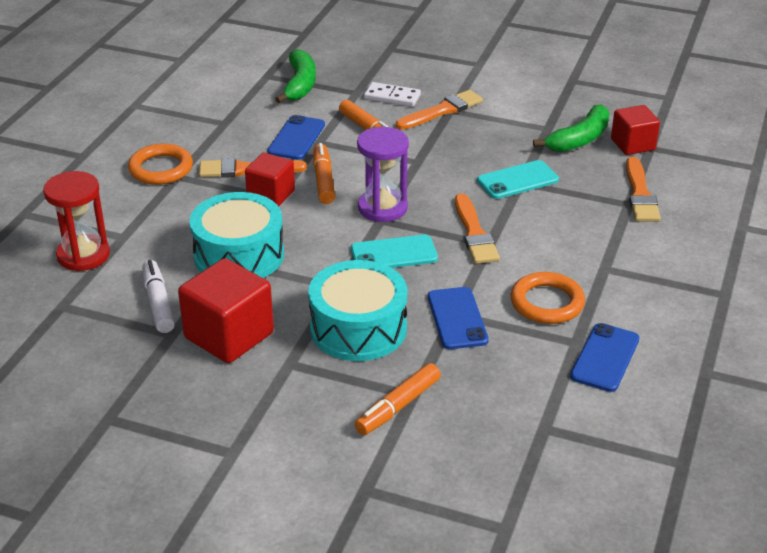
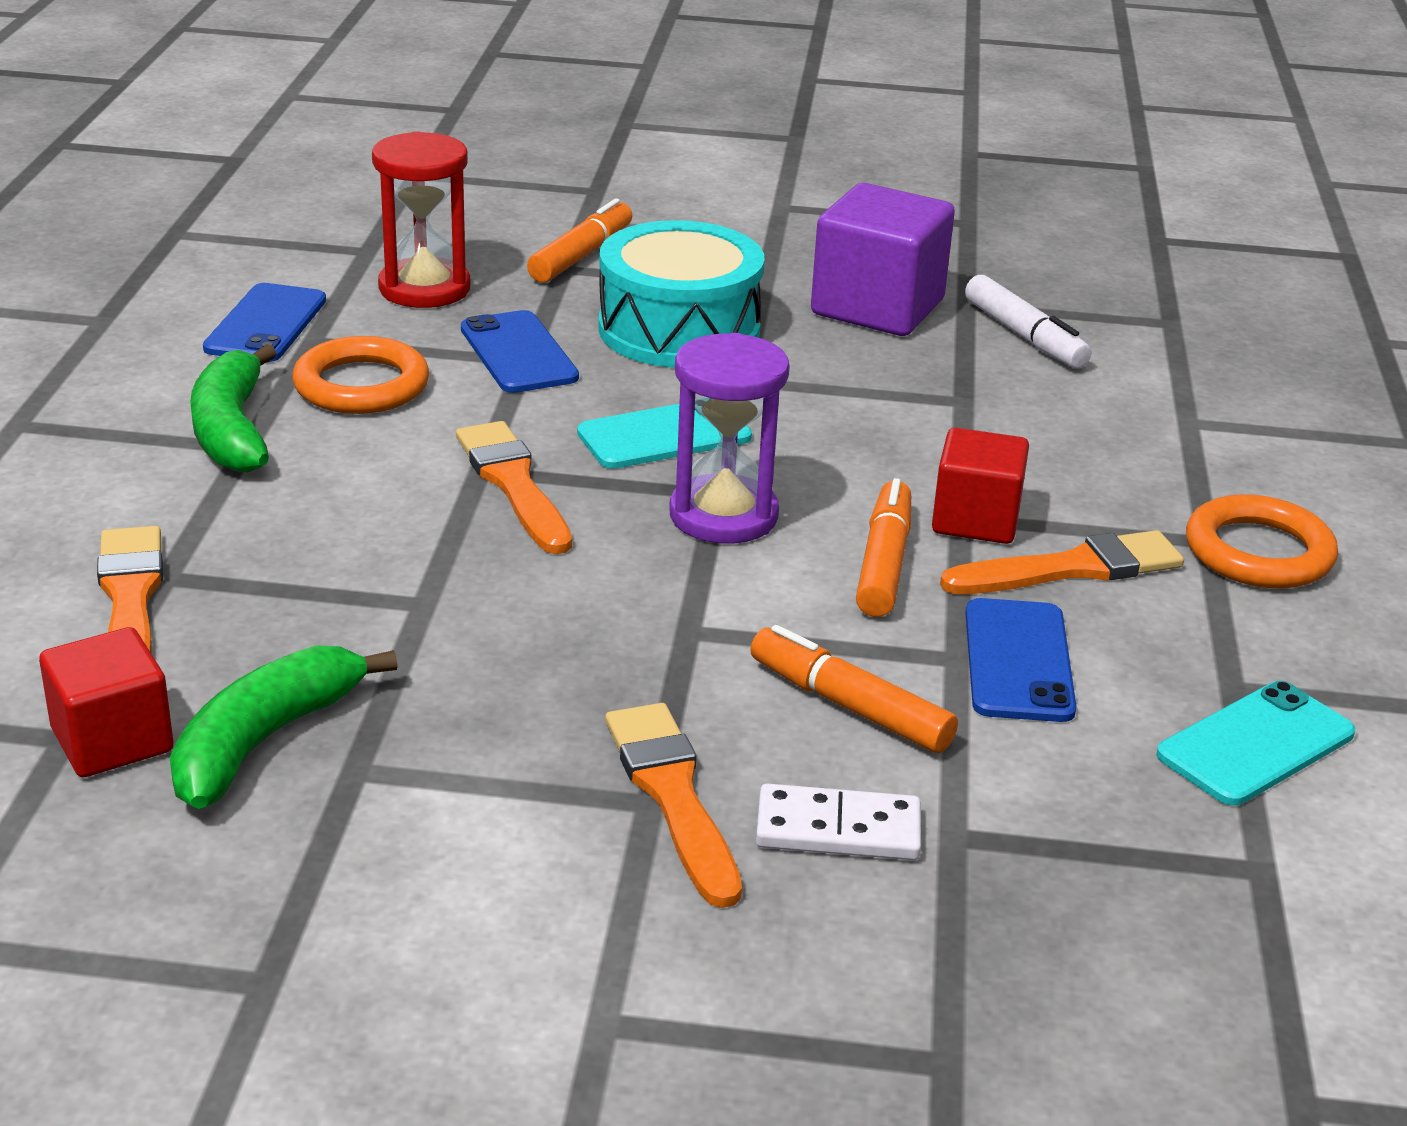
camera: 165 degrees right, 5 degrees down
red hourglass [43,171,110,271] -> red hourglass moved to [372,131,470,308]
red cube [178,258,274,363] -> purple cube [811,183,955,336]
turquoise drum [189,192,284,278] -> none
green banana [275,49,316,103] -> green banana moved to [190,344,277,473]
orange marker [313,143,335,204] -> orange marker turned 150 degrees counterclockwise [856,478,911,617]
orange brush [396,90,483,130] -> orange brush turned 120 degrees clockwise [605,703,742,908]
turquoise phone [477,160,559,199] -> turquoise phone moved to [1156,681,1355,806]

